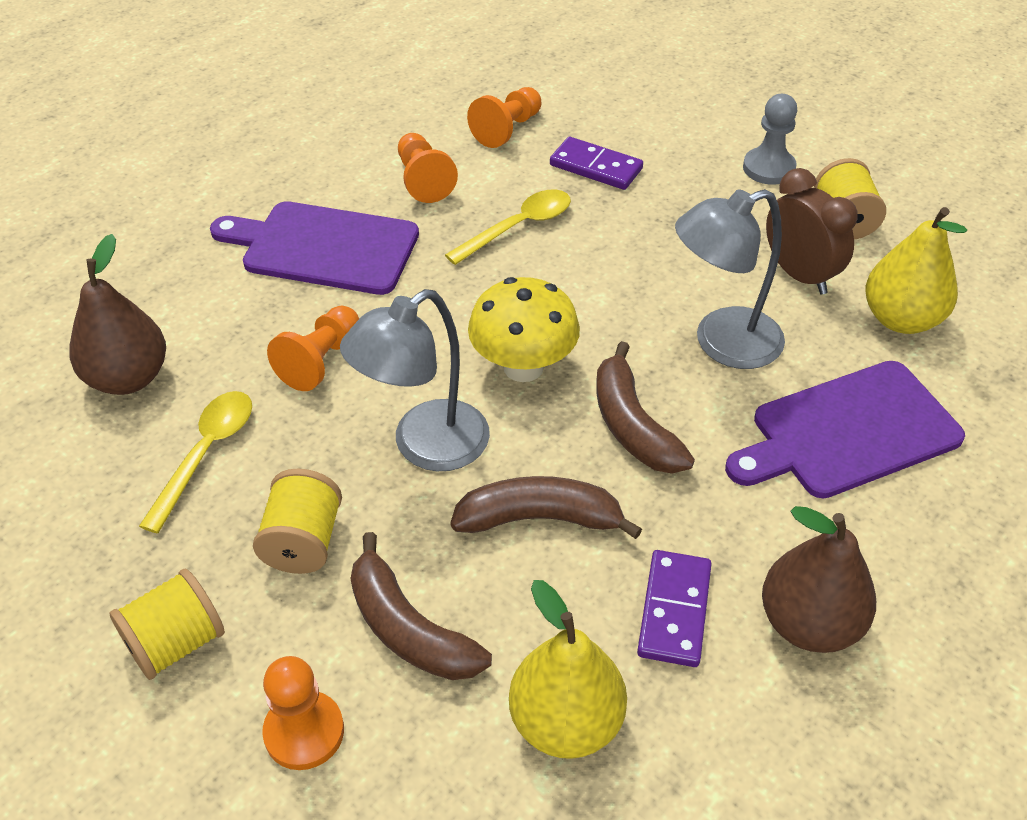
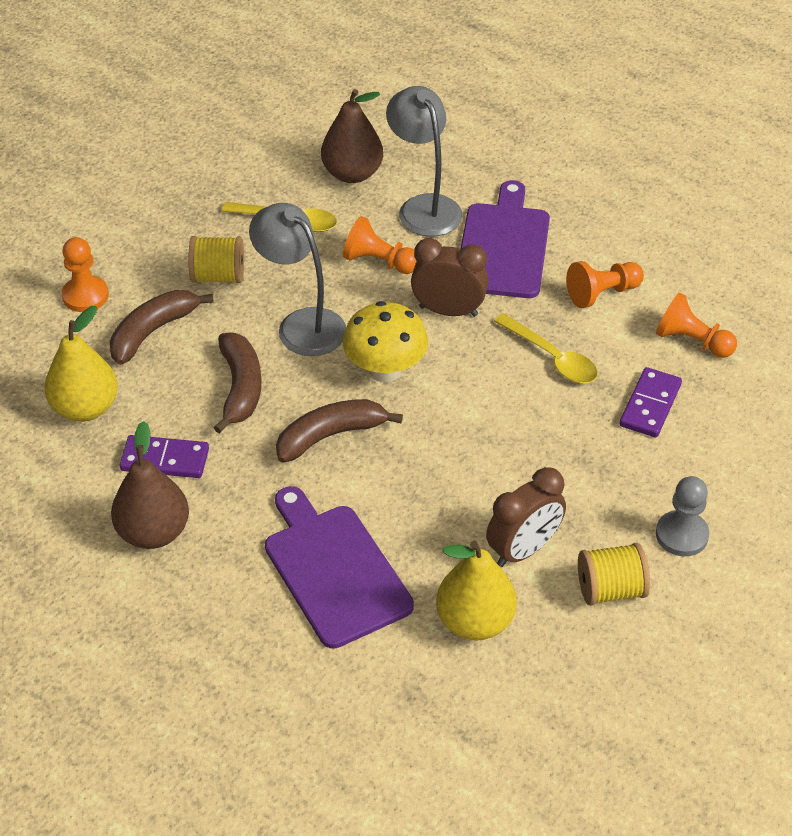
camera: 85 degrees right, 0 degrees up
yellow spool [110,569,225,680] -> none
grey lamp [675,189,785,369] -> grey lamp moved to [386,86,462,237]
none -> brown clock [411,238,488,317]

